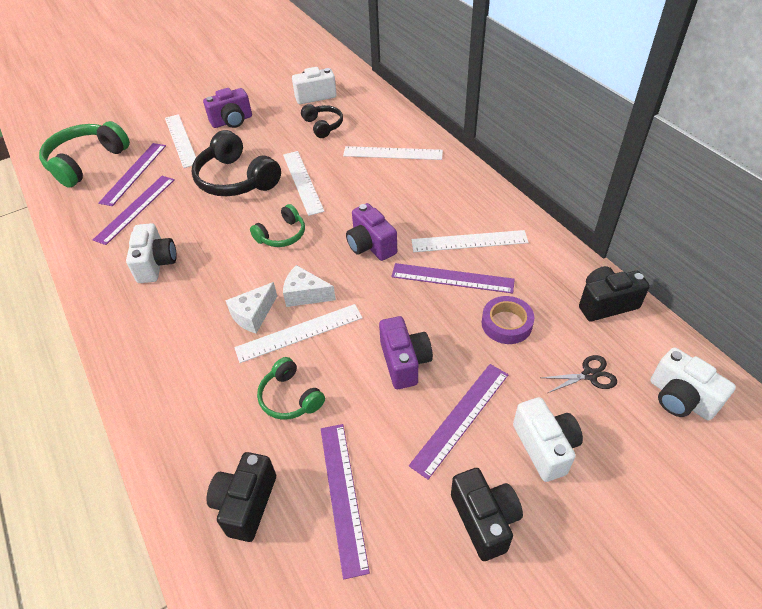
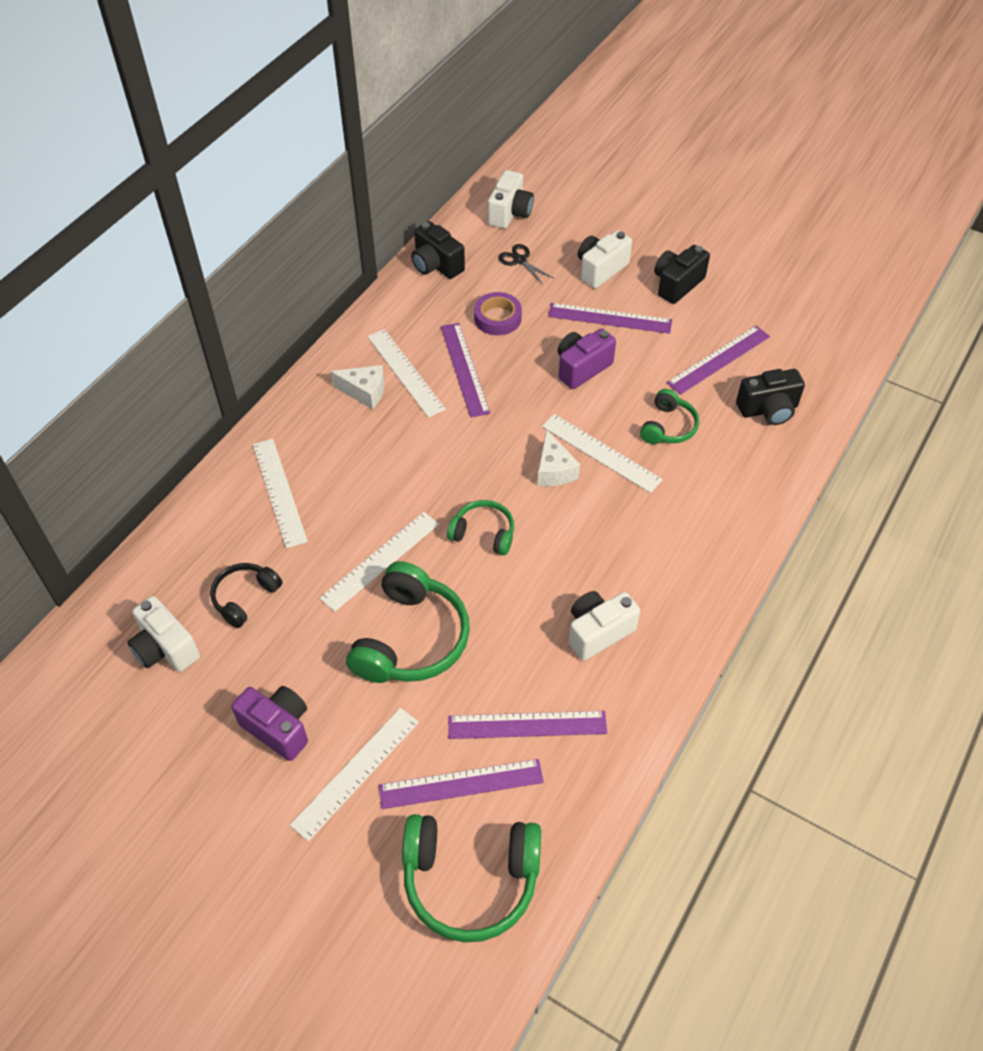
camera: 120 degrees left, 5 degrees up
black headphones [191,130,281,196] -> green headphones [346,561,470,683]
white cheese [225,282,277,333] -> white cheese moved to [330,365,384,409]
purple camera [346,203,397,261] -> none

